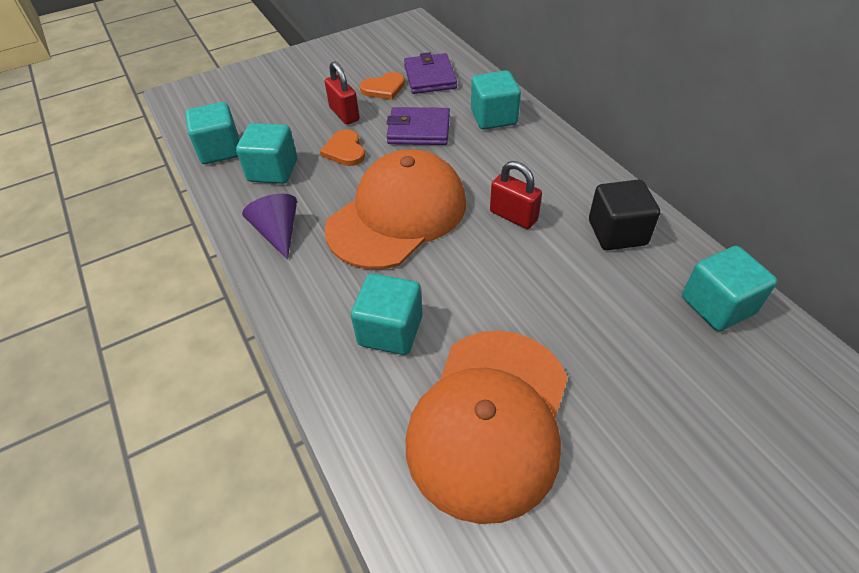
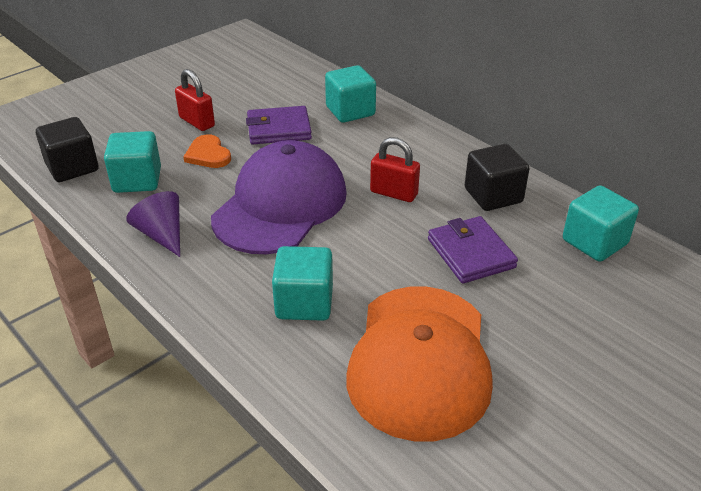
camera: 15 degrees left, 10 degrees down
turquoise cube [185,102,240,164] -> black cube [36,117,98,182]
orange cap [324,149,466,269] -> purple cap [211,140,347,254]
orange heart [360,72,405,100] -> none
purple wallet [404,52,457,94] -> purple wallet moved to [428,216,518,284]

